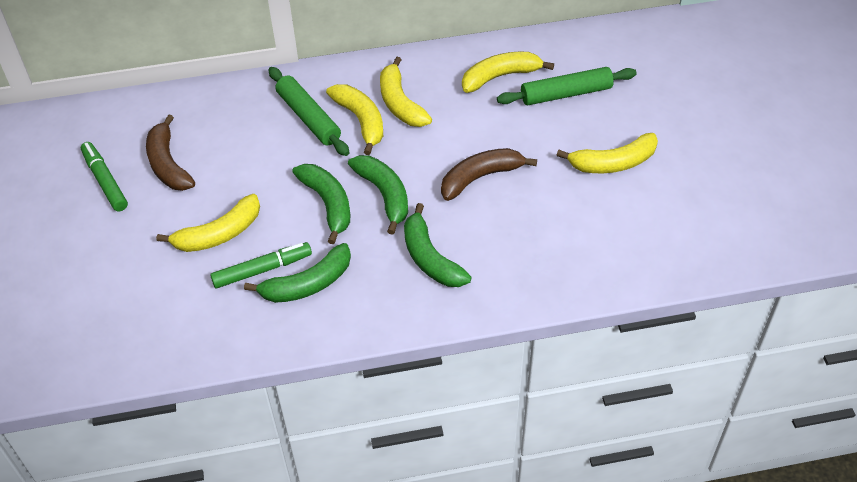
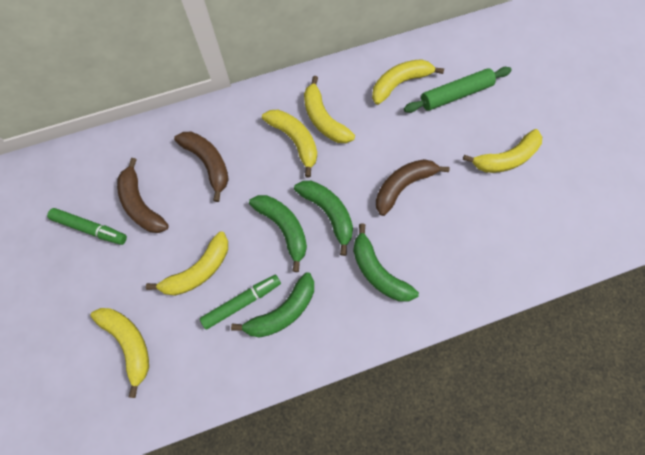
camera: 10 degrees left, 20 degrees up
green marker [81,142,128,211] -> green marker turned 150 degrees clockwise [47,208,127,245]
green rolling pin [268,67,349,156] -> none
none -> yellow banana [90,308,149,398]
none -> brown banana [174,132,229,202]

